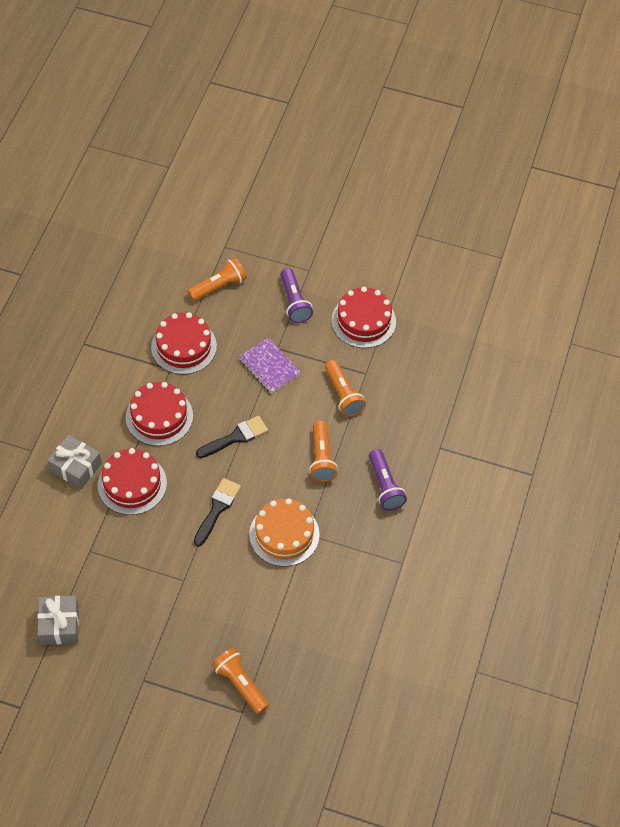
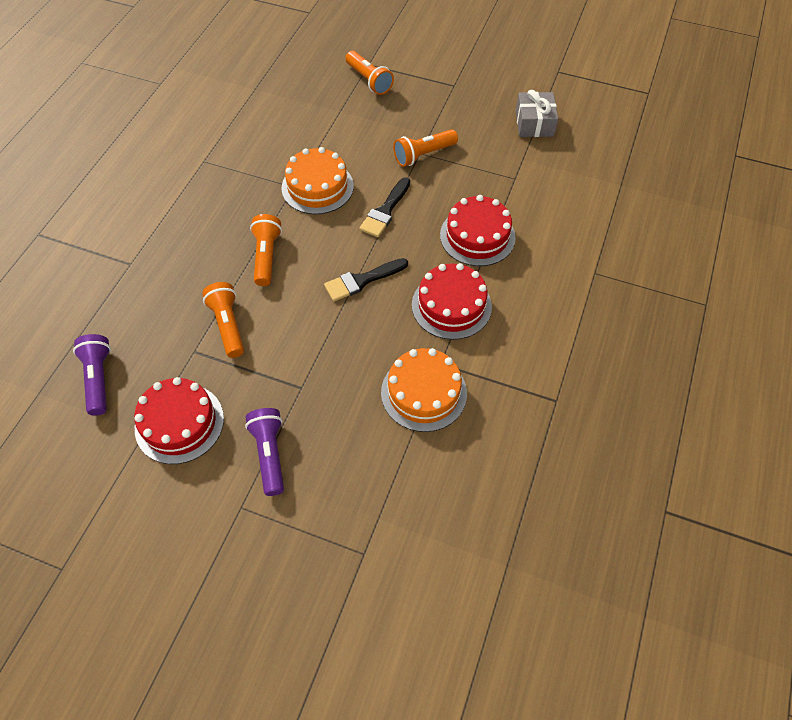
camera: 175 degrees left, 0 degrees up
grey gift [47,435,102,489] -> none
red cake [151,312,217,374] -> orange cake [381,348,467,432]
orange flashlight [188,258,247,301] -> orange flashlight moved to [393,129,458,167]
purple notebook [239,337,301,394] -> none
purple flashlight [369,449,407,511] -> purple flashlight moved to [73,334,111,416]

